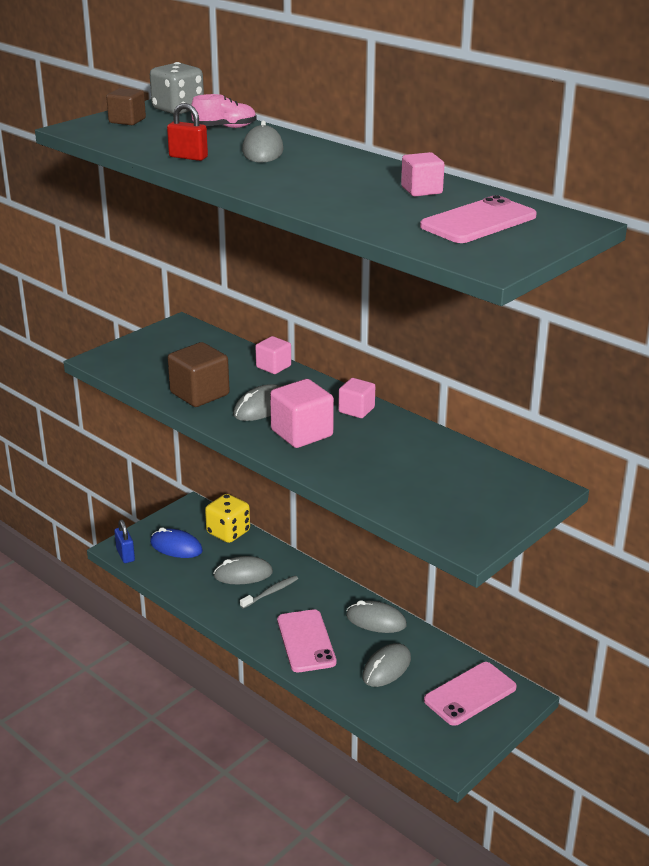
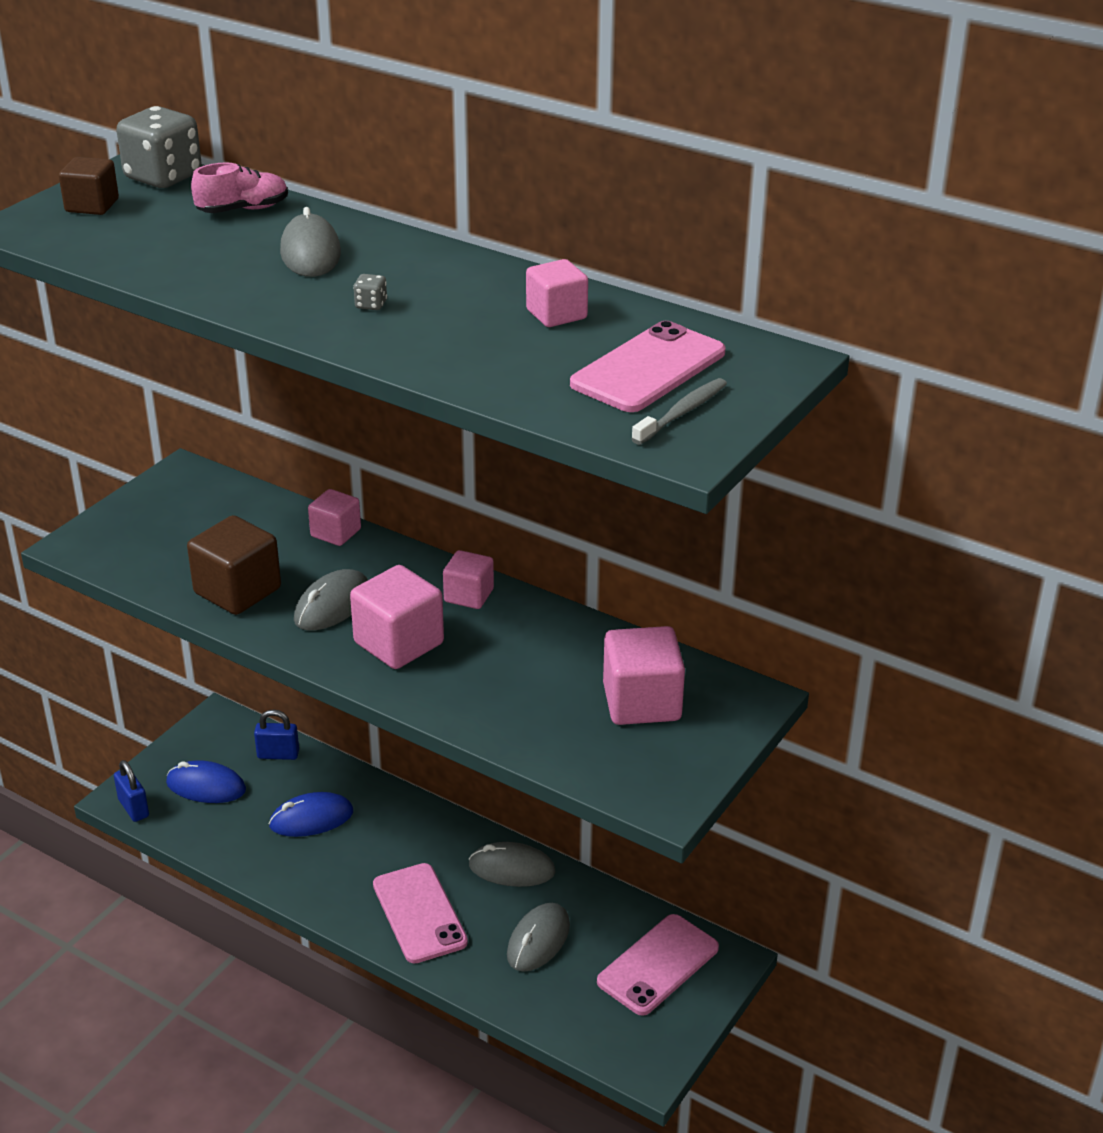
camera: 10 degrees left, 5 degrees up
red padlock [167,103,208,161] -> none
yellow dice [205,494,250,543] -> blue padlock [254,709,299,760]
grey mouse [213,556,273,584] -> blue mouse [269,792,353,837]
grey toothbrush [240,576,298,609] -> grey toothbrush moved to [632,378,727,445]
none -> grey dice [353,274,387,310]
none -> pink cube [603,626,685,725]

